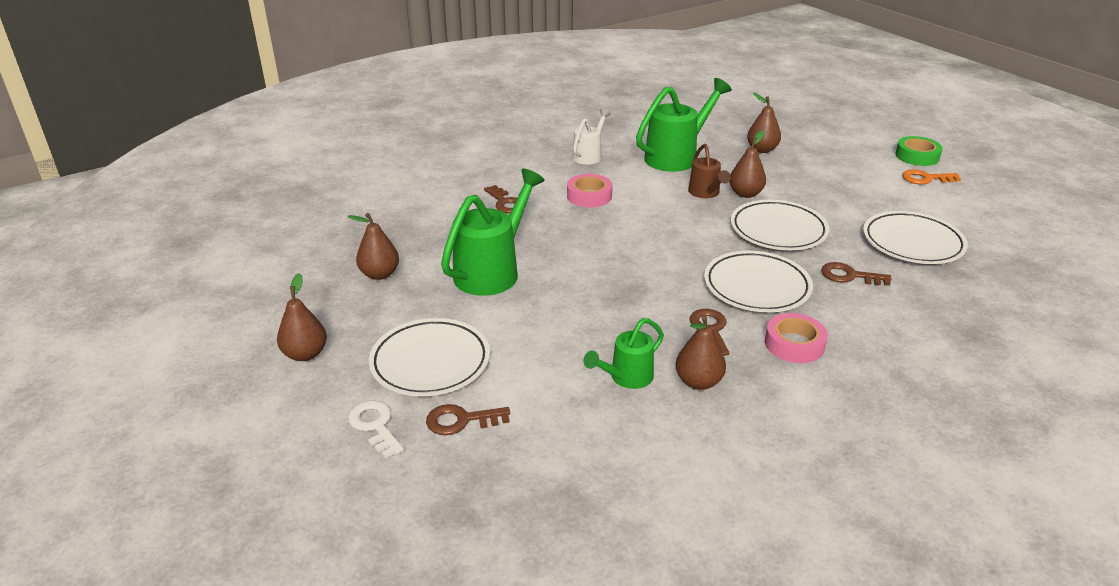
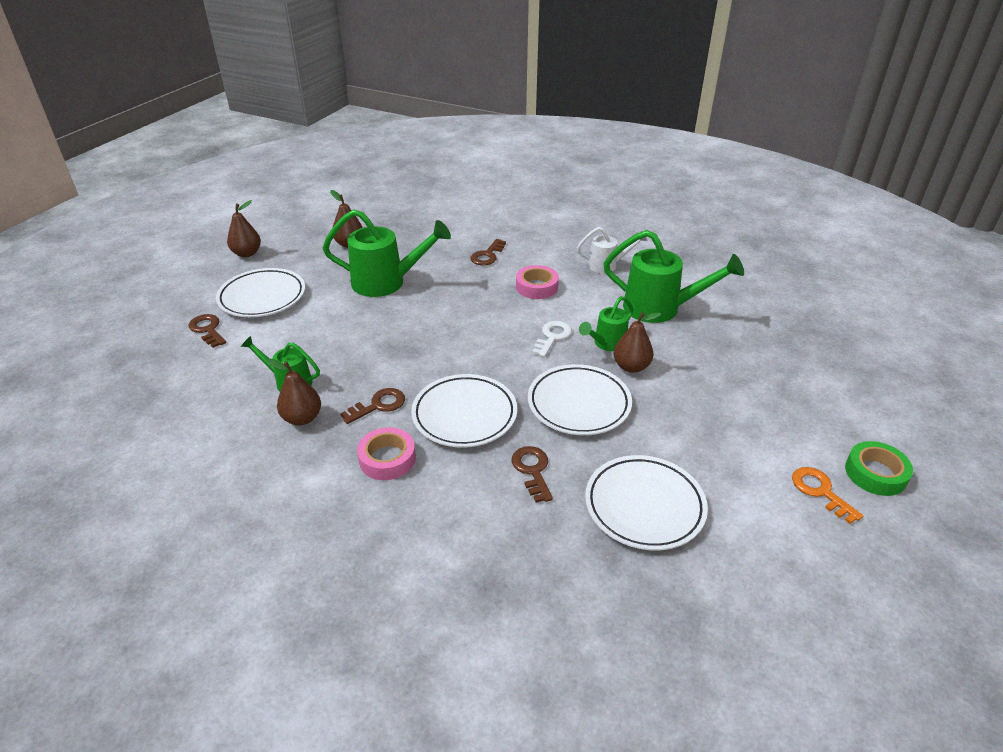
camera: 60 degrees right, 5 degrees up
white key [348,400,404,458] -> white key moved to [532,321,572,357]
brown watering can [688,144,731,198] -> green watering can [579,296,633,351]
brown pear [747,93,781,153] -> none

